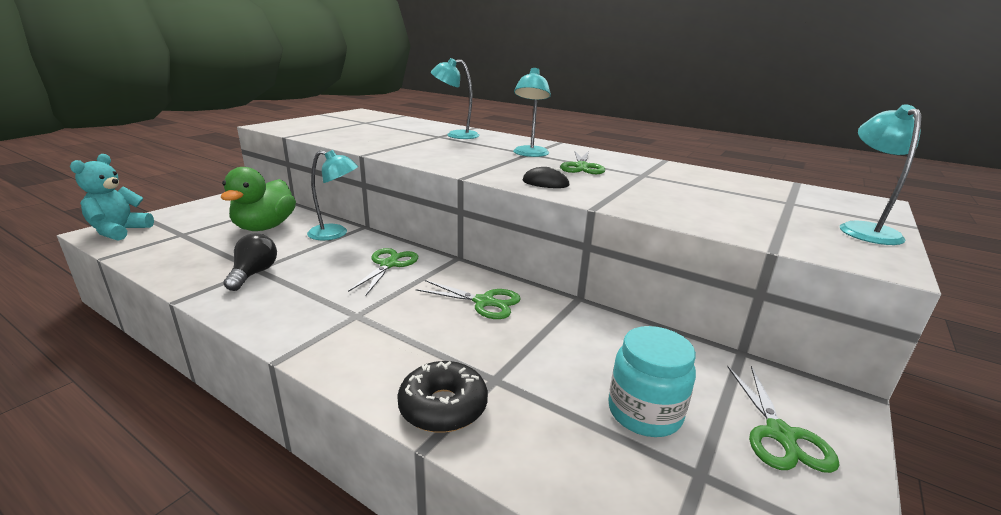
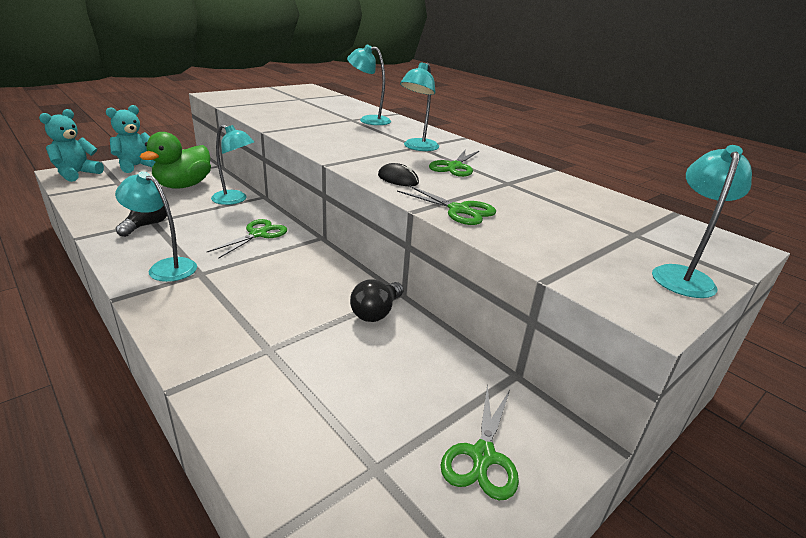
camera: 15 degrees right, 5 degrees up
black donut [397,361,488,433] -> none
green scissors [416,280,521,319] -> green scissors moved to [397,185,496,225]
turquoise jar [608,326,696,437] -> none
none -> turquoise teddy bear [106,105,155,173]
none -> turquoise lamp [115,171,197,282]
none -> black light bulb [350,279,403,322]

